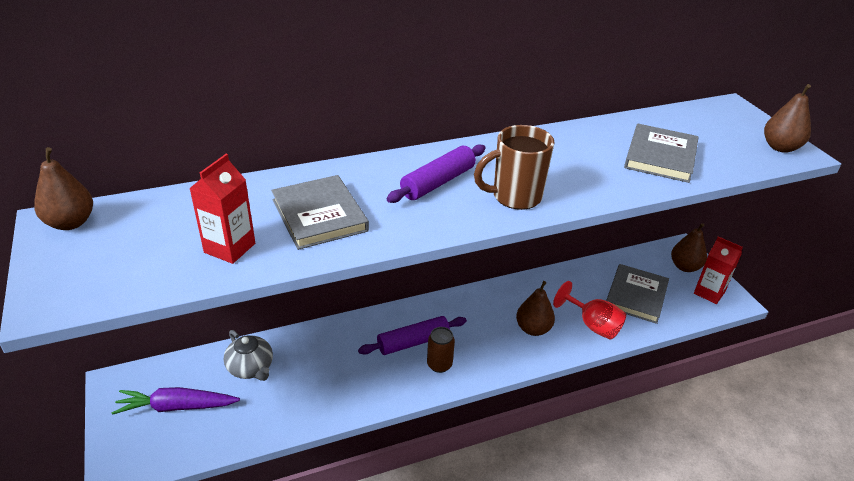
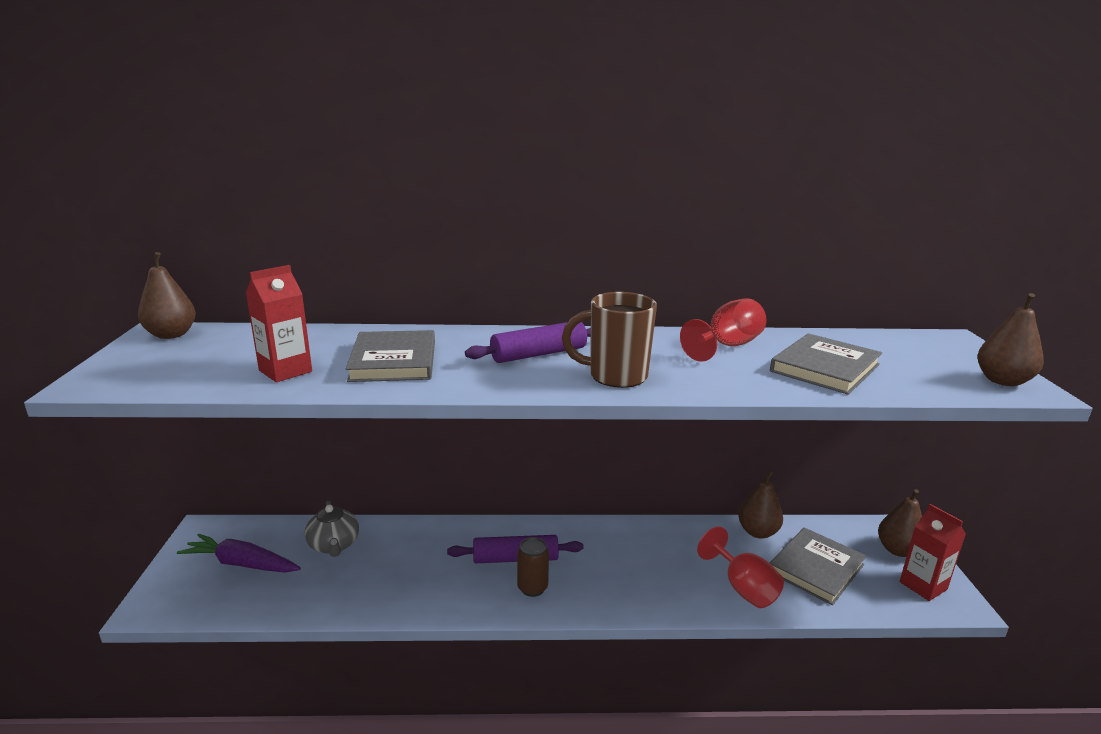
camera: 20 degrees right, 15 degrees down
brown pear [516,281,555,336] -> brown pear moved to [738,470,783,538]
none -> red goblet [680,298,767,362]

